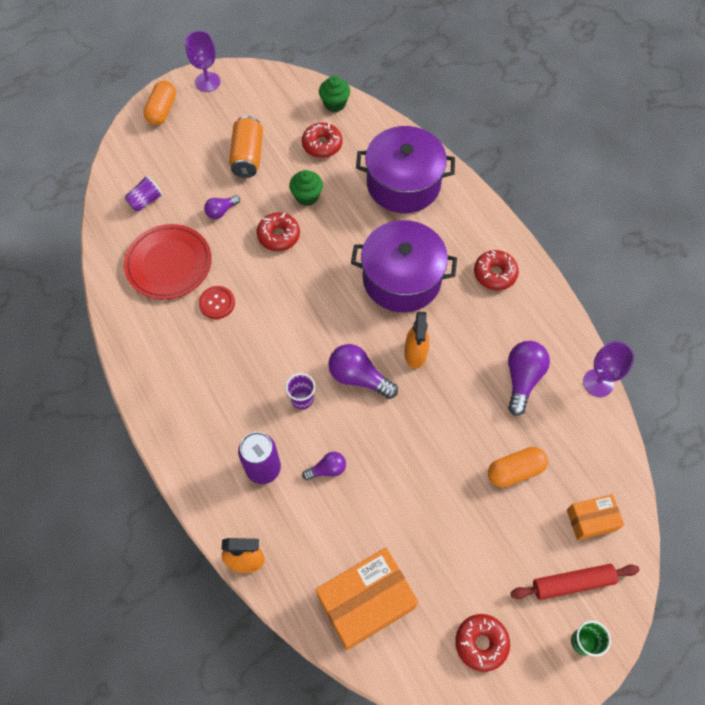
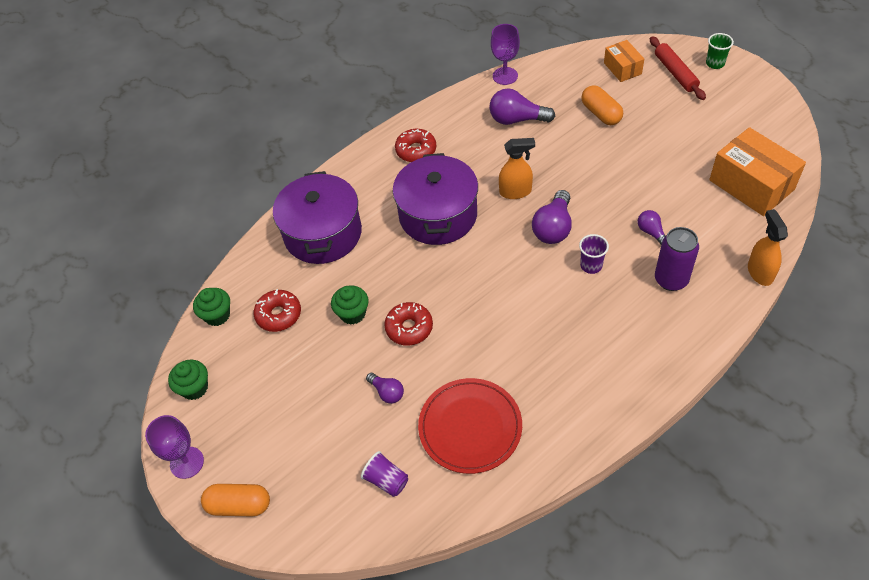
camera: 95 degrees left, 10 degrees down
red button [199,286,235,319] -> none
orange can [229,116,263,178] -> none
red donut [455,614,510,672] -> none
none -> green cupcake [168,359,208,400]

